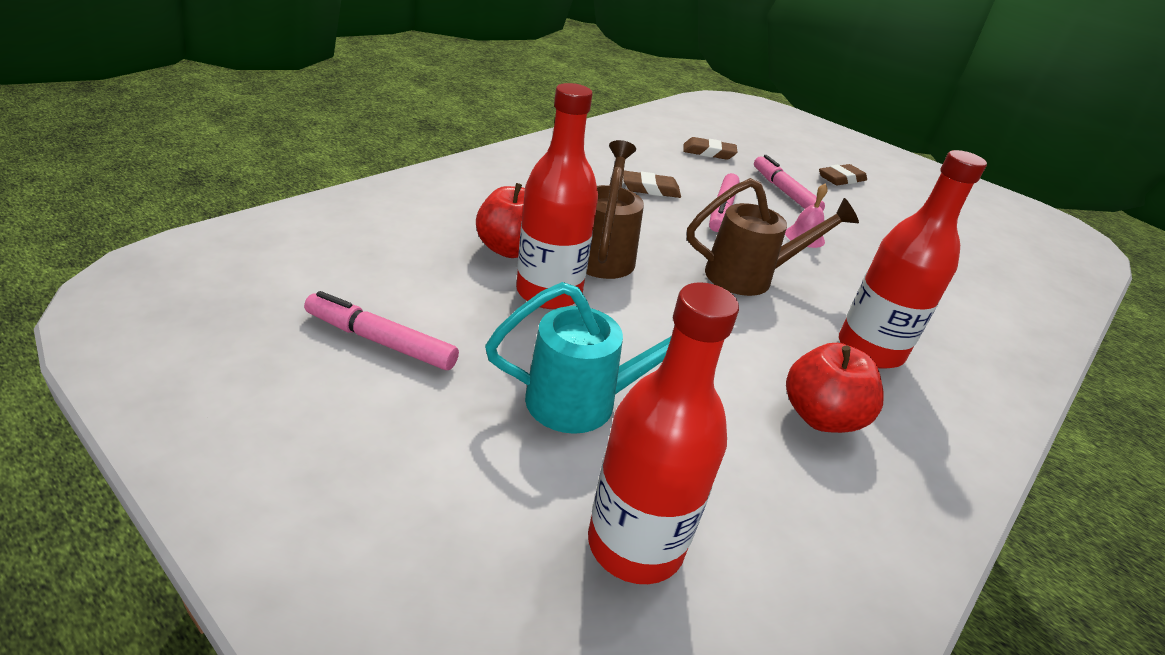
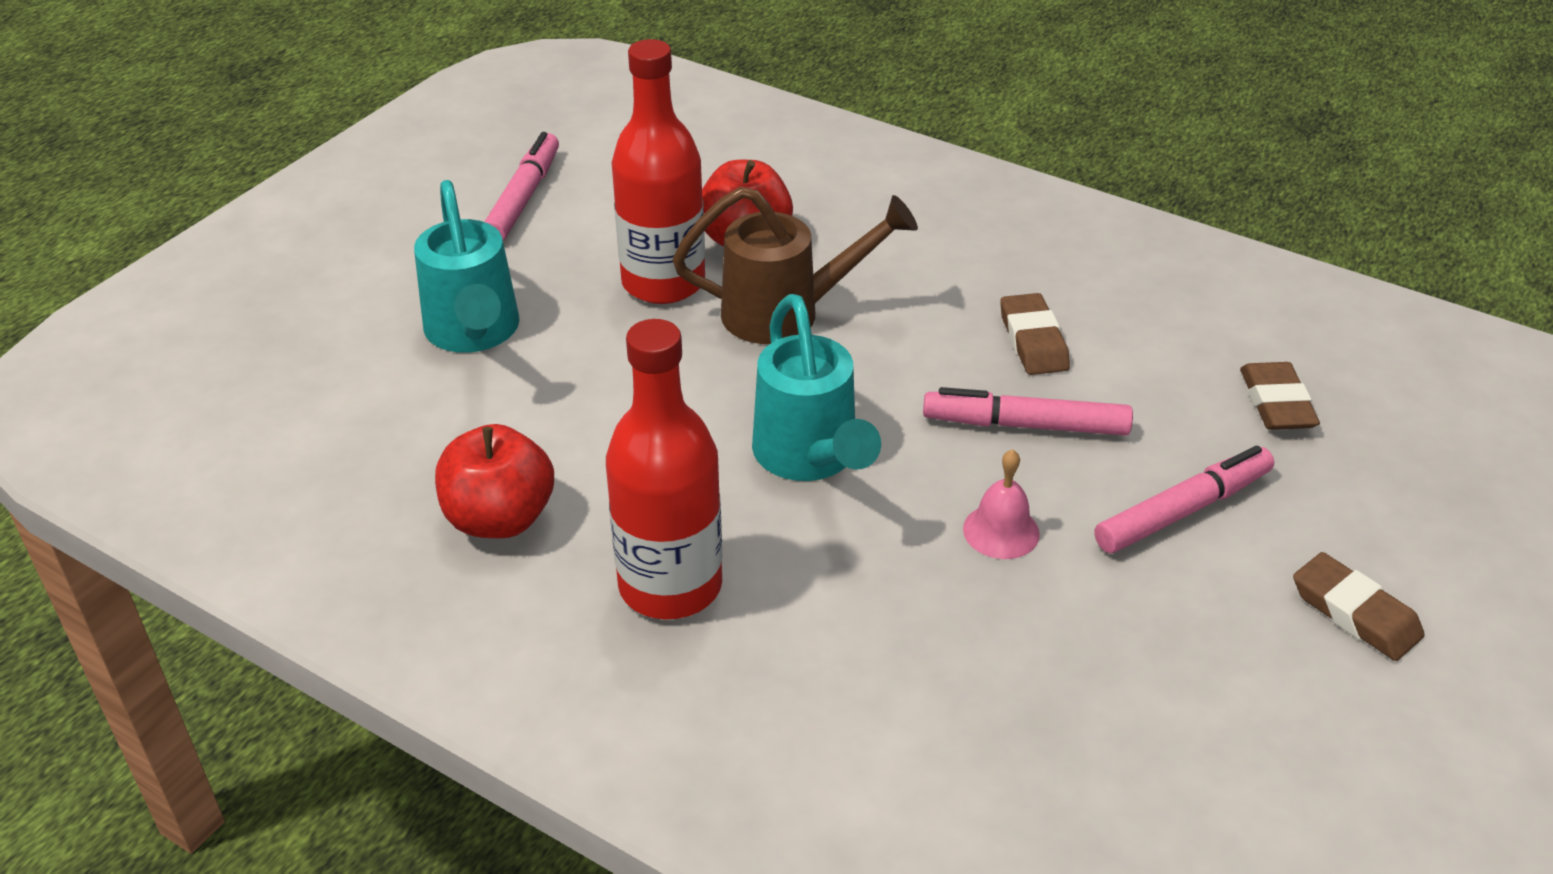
camera: 85 degrees right, 5 degrees up
red bottle [588,282,739,584] -> none
brown watering can [687,178,859,296] -> turquoise watering can [752,294,881,481]

